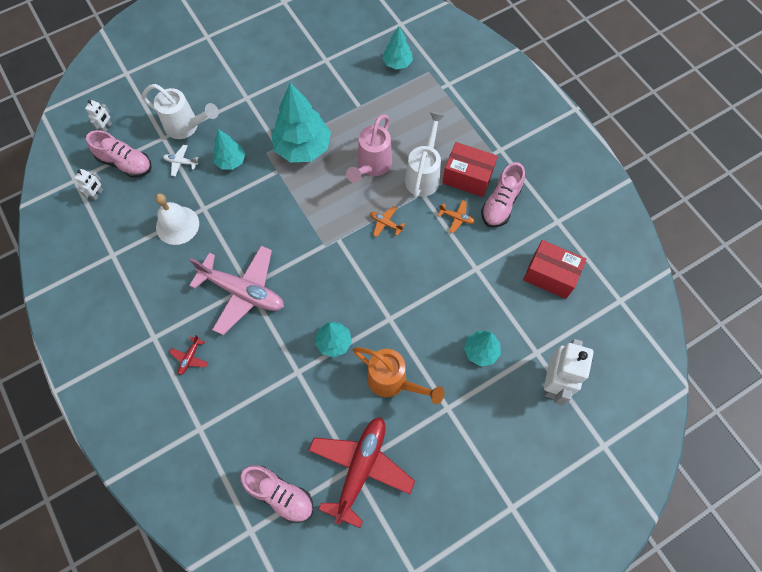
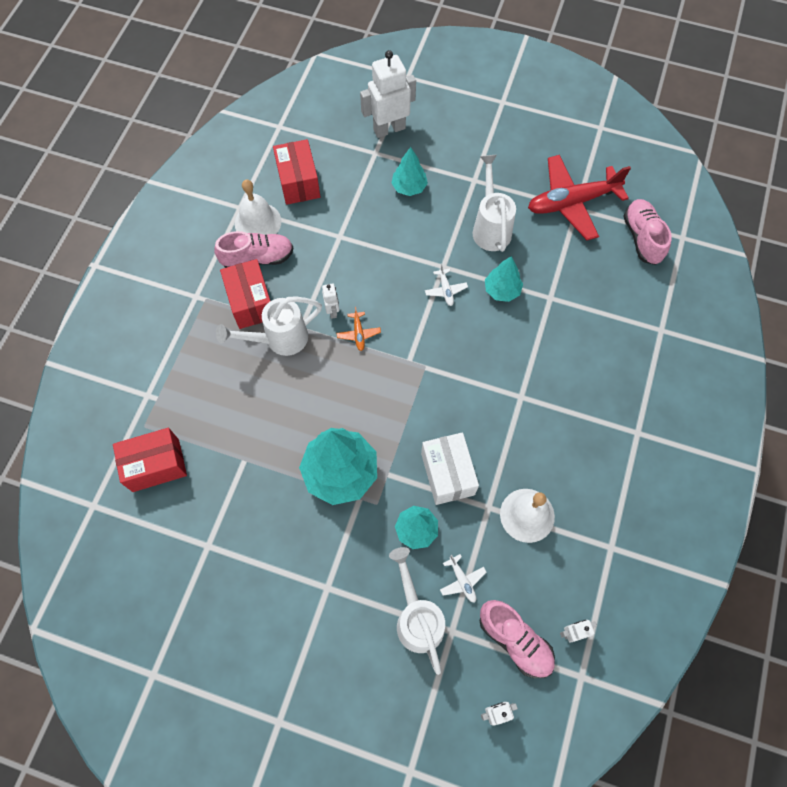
camera: 130 degrees left, 0 degrees up
pink shoe [86,130,152,178] -> pink shoe turned 150 degrees clockwise [480,600,555,678]
red plane [169,335,208,375] -> none
pink plane [189,246,284,335] -> none
pink watering can [346,115,392,183] -> none
orange watering can [353,347,444,404] -> white watering can [473,155,516,252]
turquoise tree [382,26,413,70] -> red box [113,428,187,492]
orange plane [438,200,475,233] -> none
none -> white bell [235,180,281,235]
none -> white robot [322,283,339,319]
none -> white box [421,432,479,505]
none -> white plane [425,264,468,306]

